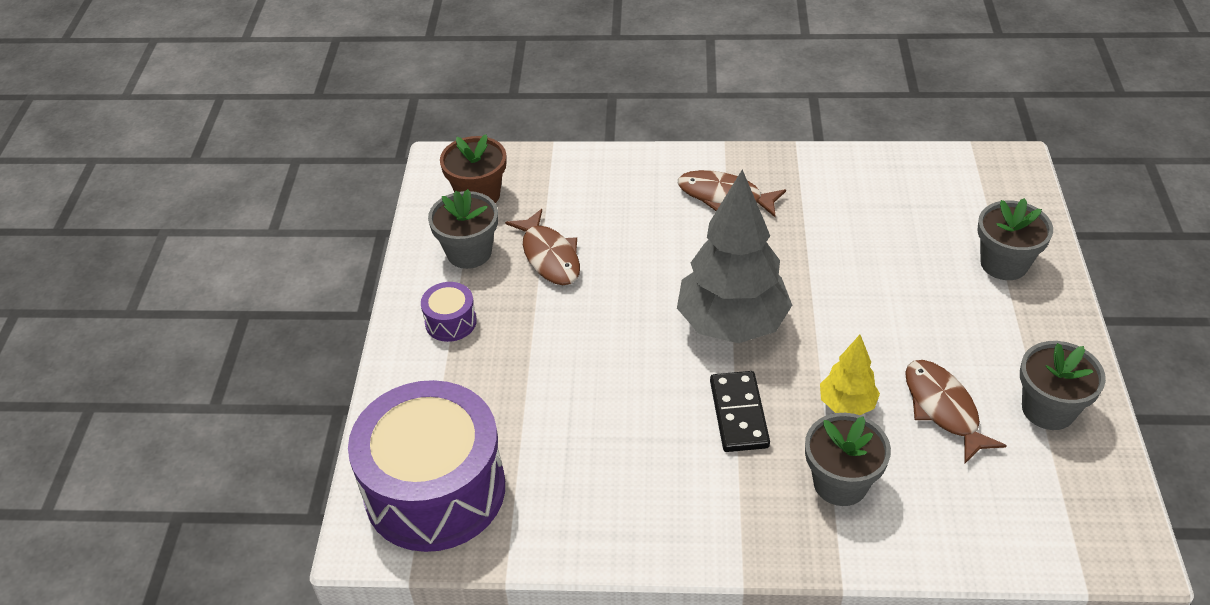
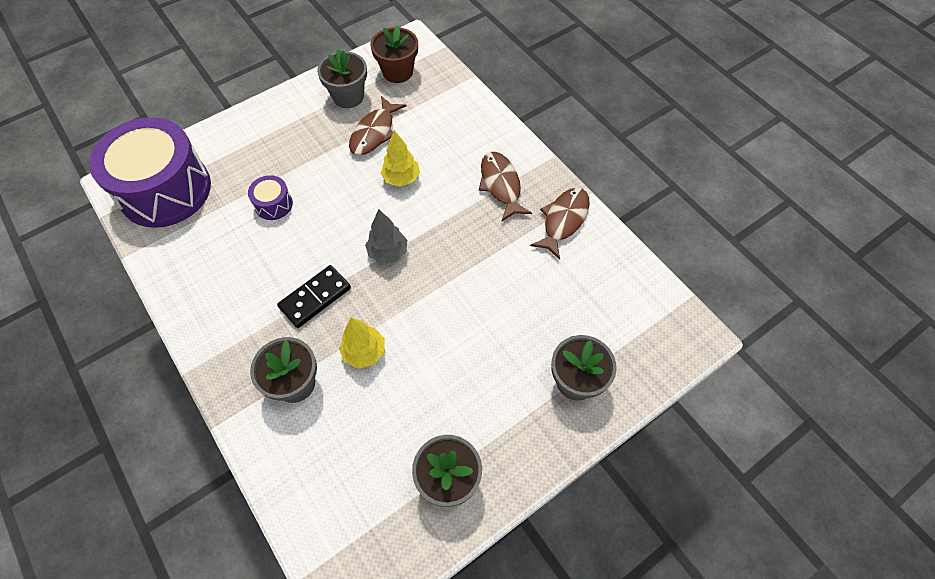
camera: 50 degrees right, 15 degrees up
purple drum [421,282,477,342] -> purple drum moved to [248,175,293,220]
grey tree [677,169,792,343] -> grey tree [365,209,407,264], size x0.49
brown fish [905,360,1007,463] -> brown fish moved to [530,187,590,260]
none -> yellow tree [380,130,420,187]

